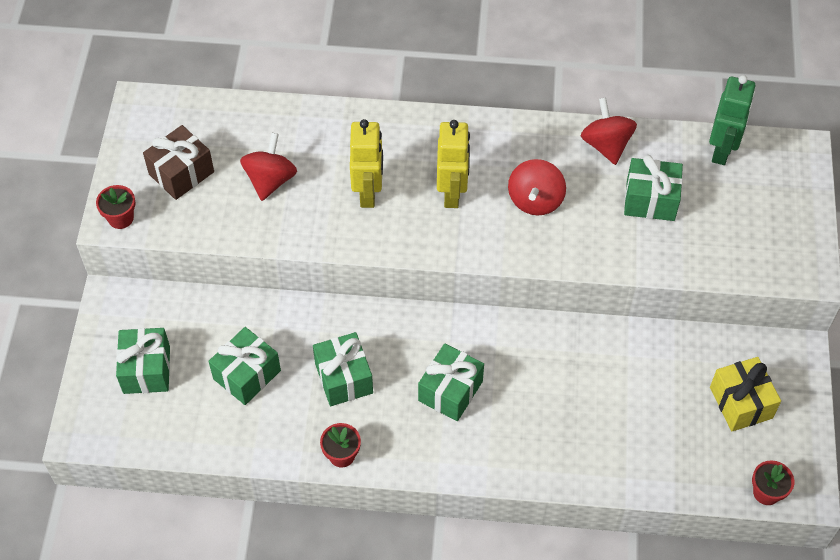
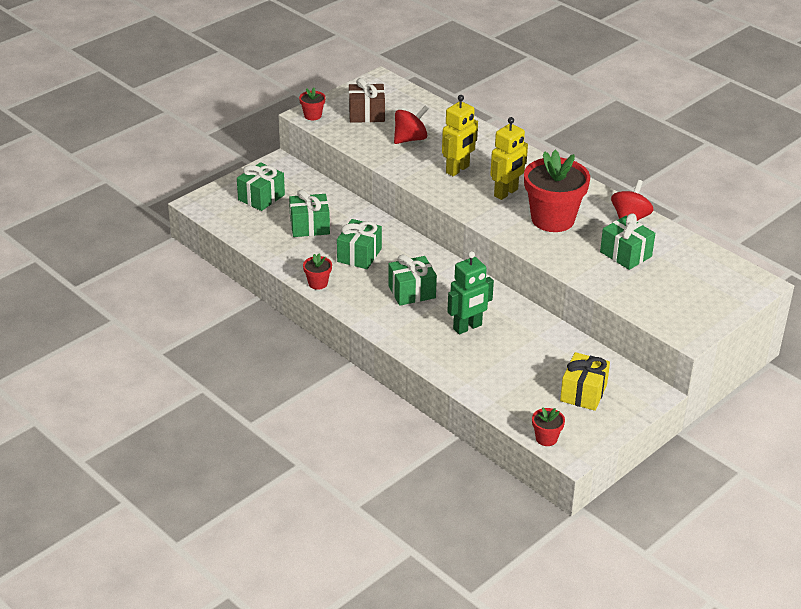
camera: 40 degrees right, 20 degrees down
red spinning top [508,159,566,215] -> red flower pot [524,150,590,232]
green robot [709,75,755,165] -> green robot moved to [447,251,494,334]

